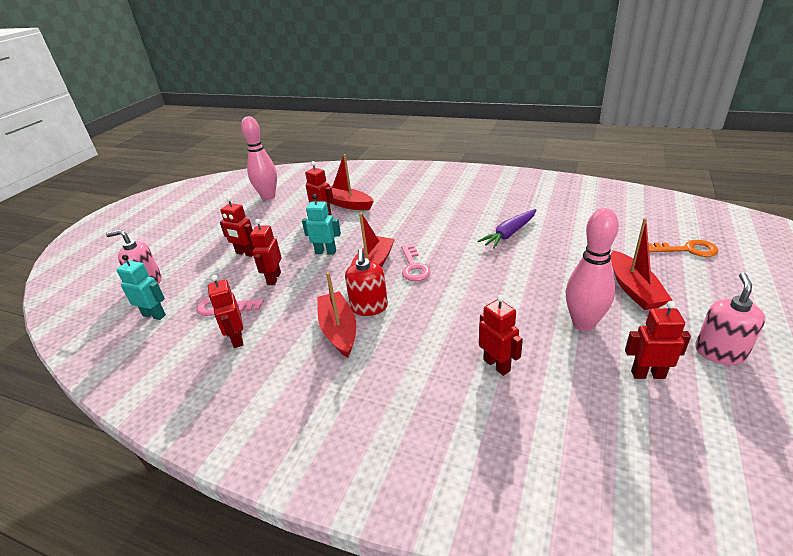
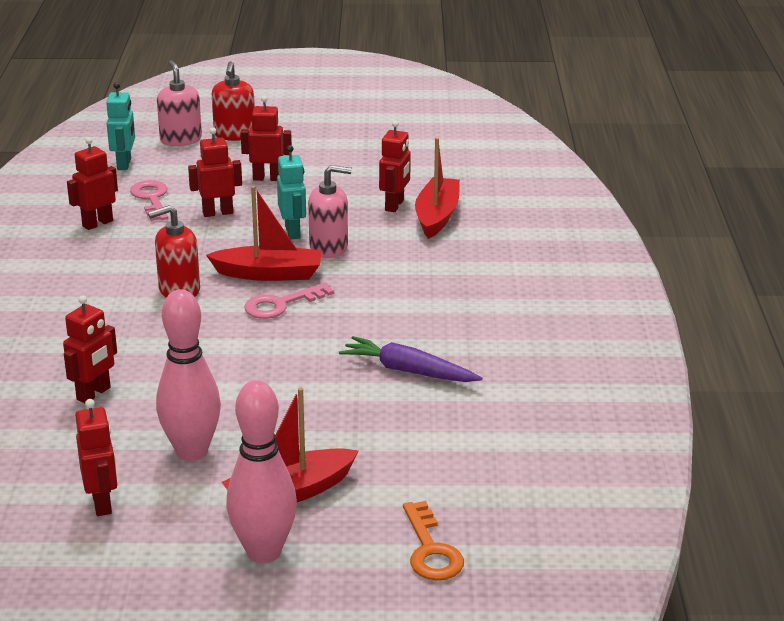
camera: 65 degrees right, 5 degrees down
red robot [220,197,254,257] -> red robot turned 90 degrees clockwise [241,96,292,181]
pink bowling pin [241,116,277,200] -> pink bowling pin moved to [226,380,297,563]
red boat [317,272,356,358] -> none
pink soap dispenser [695,273,765,365] -> pink soap dispenser moved to [308,165,352,258]
none -> red soap dispenser [212,61,255,141]

